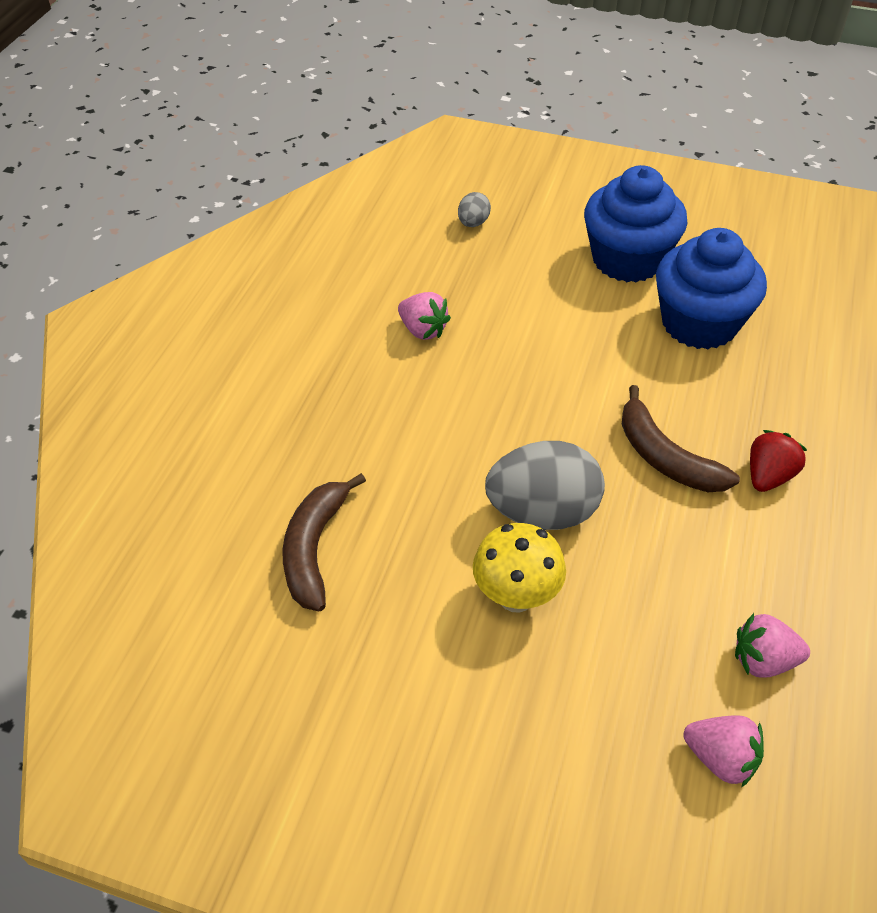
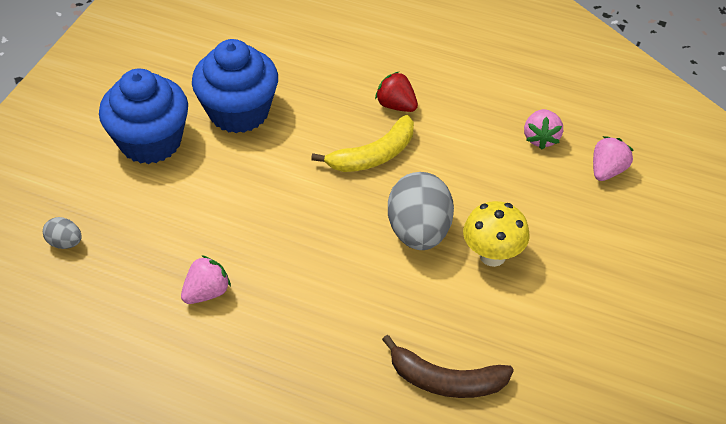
camera: 85 degrees left, 0 degrees up
brown banana [622,385,740,492] -> yellow banana [311,115,414,172]

